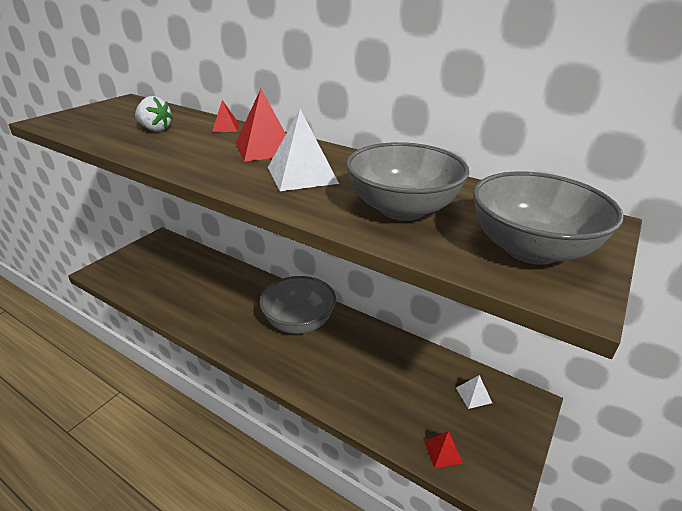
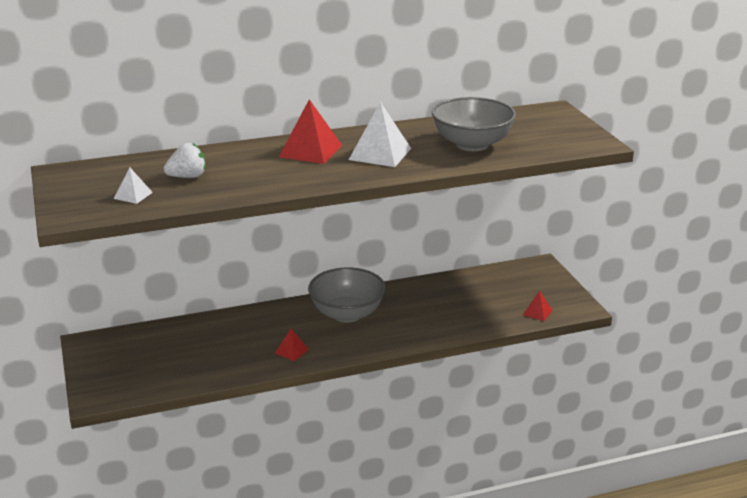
camera: 50 degrees left, 5 degrees down
red pyramid [212,100,239,132] -> red pyramid moved to [275,329,309,361]
white pyramid [456,375,492,409] -> white pyramid moved to [114,167,153,204]
grey bowl [473,172,624,265] -> none

